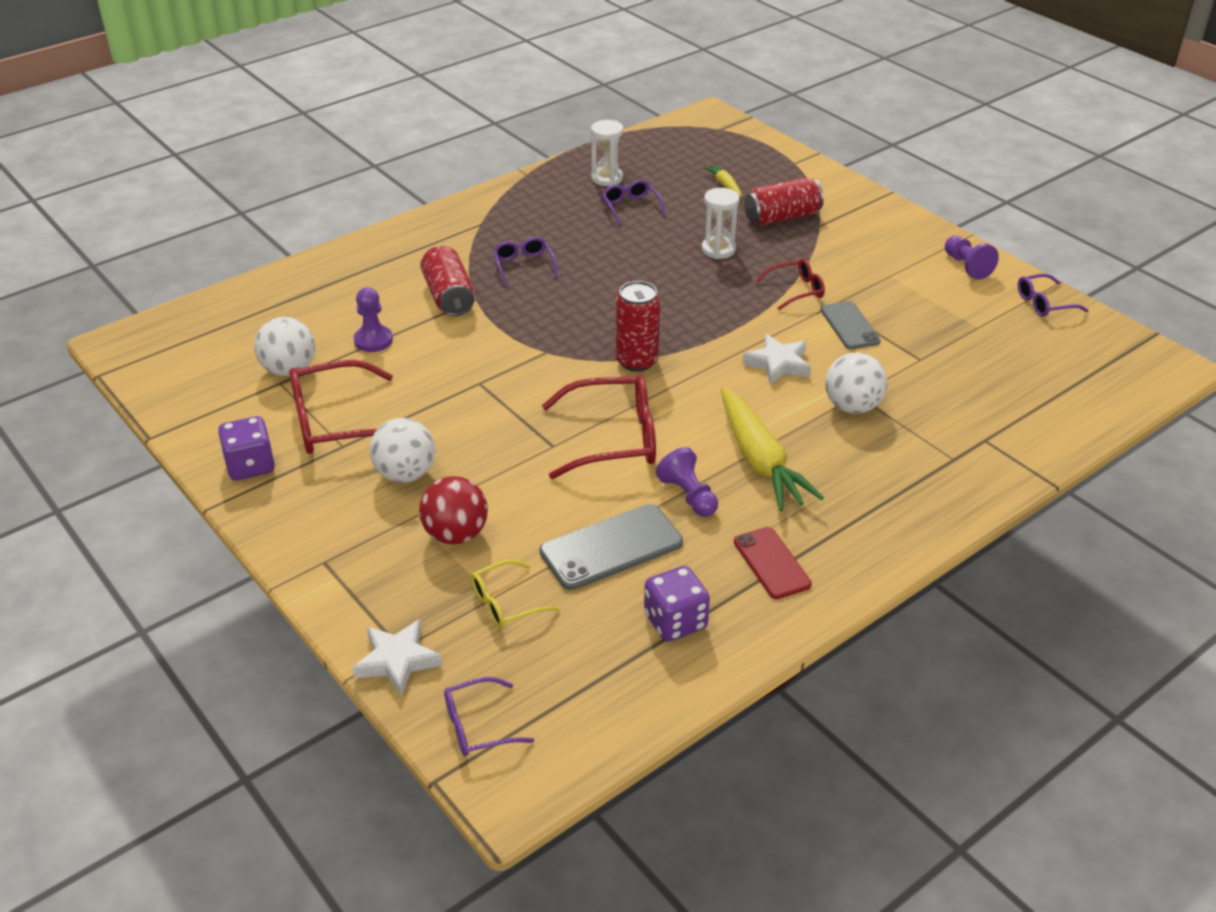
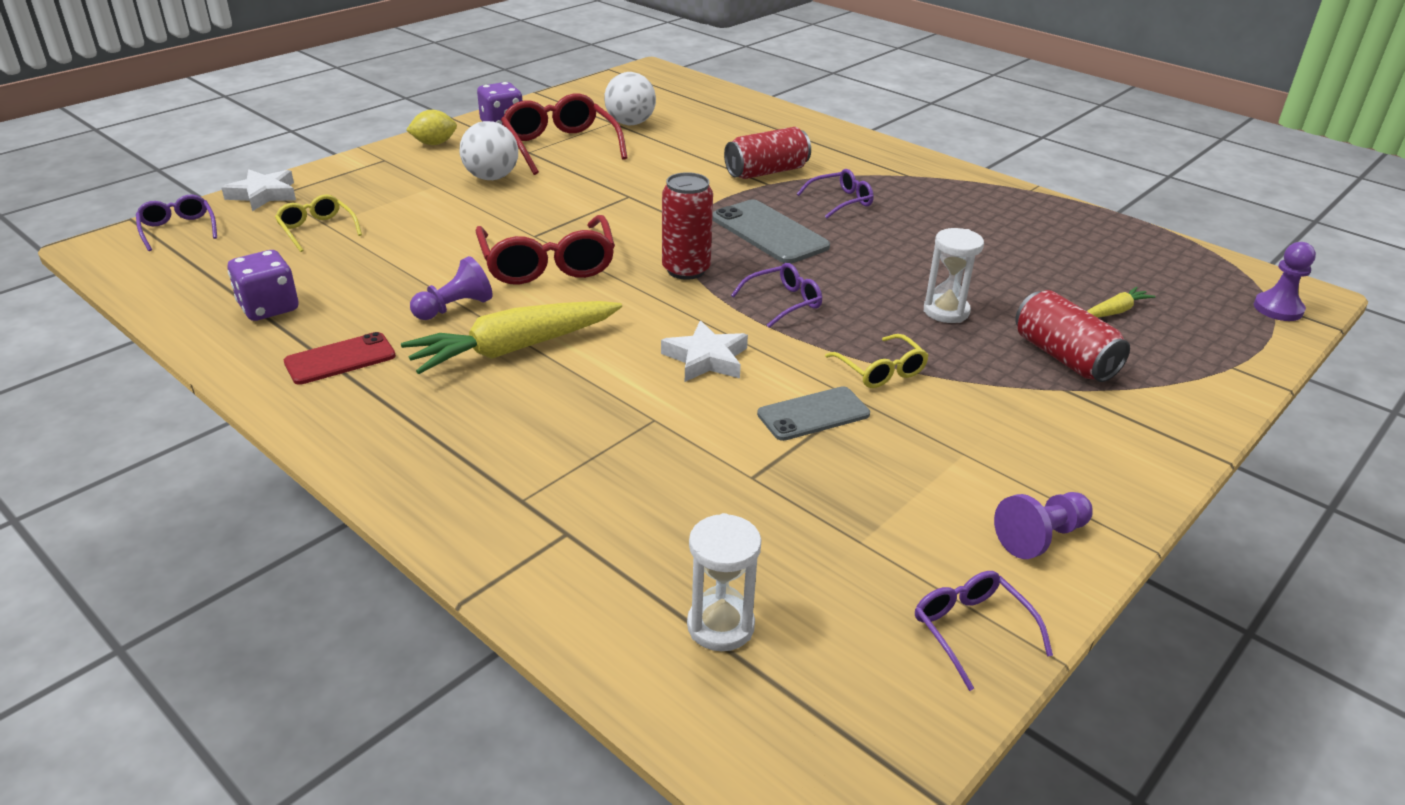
camera: 80 degrees right, 5 degrees down
purple pawn [354,288,393,352] -> purple pawn moved to [1254,242,1316,321]
red ball [419,476,488,544] -> none
grey phone [540,504,683,590] -> grey phone moved to [712,200,830,264]
white hourglass [591,120,623,186] -> white hourglass moved to [687,513,761,651]
purple glasses [602,180,665,226] -> purple glasses moved to [731,263,822,328]
red glasses [756,259,825,310] -> yellow glasses [825,334,929,388]
white ball [825,352,887,414] -> none
none -> yellow lemon [406,110,457,145]

